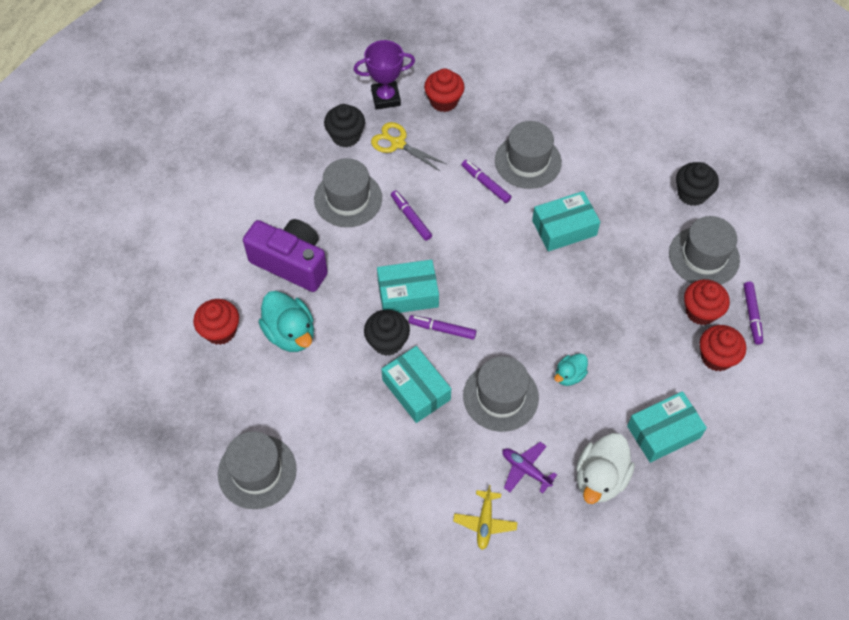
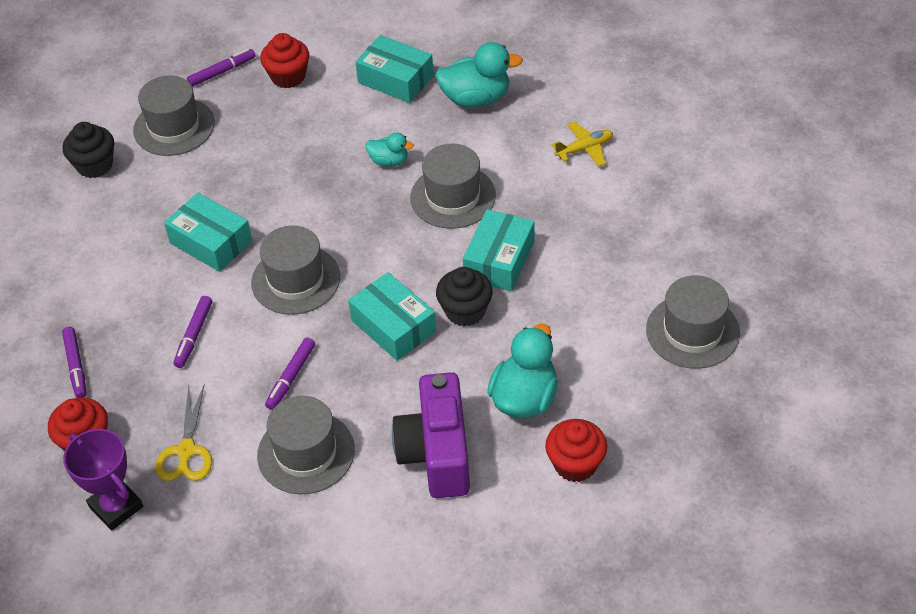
camera: 120 degrees left, 10 degrees down
black cupcake [324,104,365,147] -> none
purple marker [409,315,476,339] -> purple marker moved to [62,327,86,398]
grey hat [495,121,562,189] -> grey hat moved to [251,226,340,315]
purple plane [502,442,557,493] -> none
white duck [576,433,635,504] -> turquoise duck [435,42,523,107]
red cupcake [684,279,730,325] -> none

